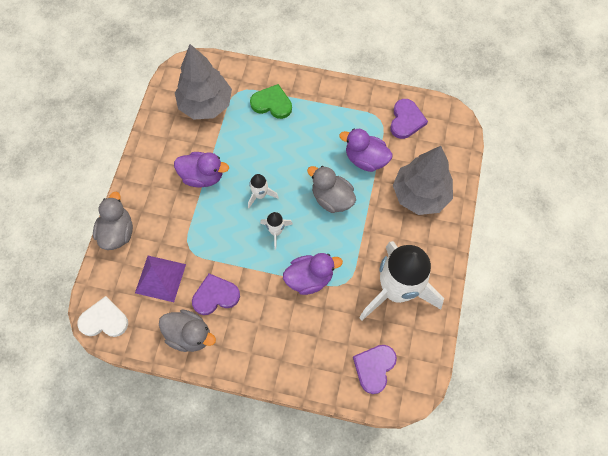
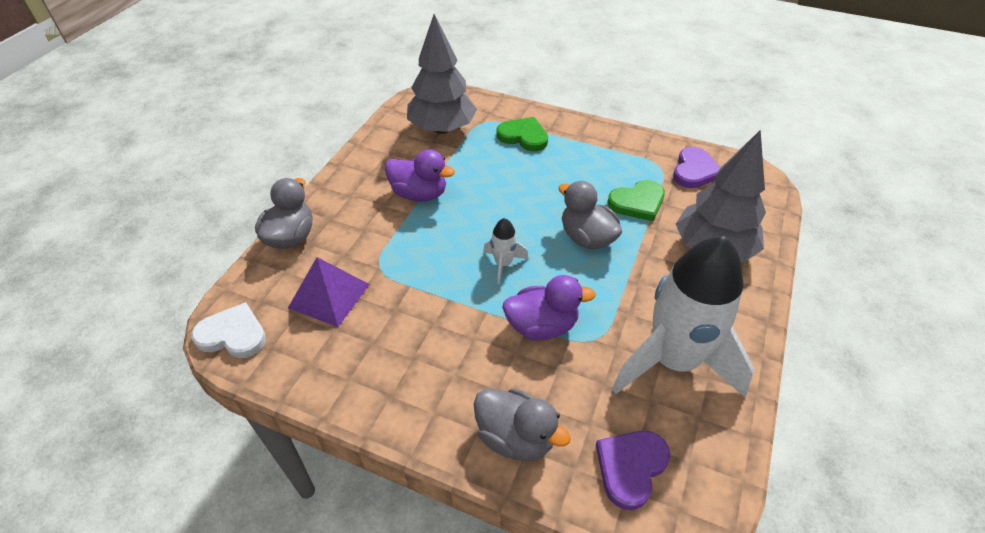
camera: 10 degrees right, 20 degrees down
grey duck [159,309,216,352] -> grey duck moved to [474,388,571,461]
purple heart [192,273,240,315] -> none
white rocket [248,174,279,208] -> none
purple duck [339,129,393,172] -> green heart [608,180,665,221]

